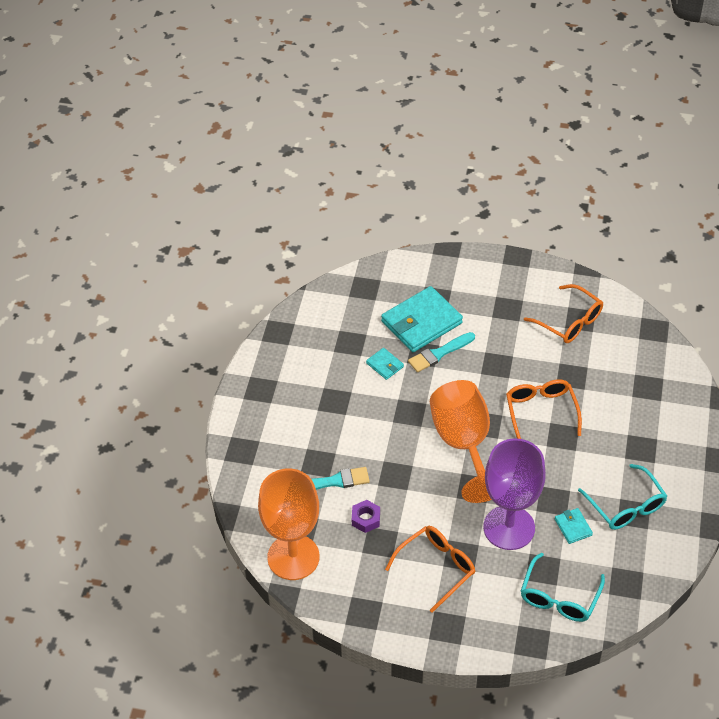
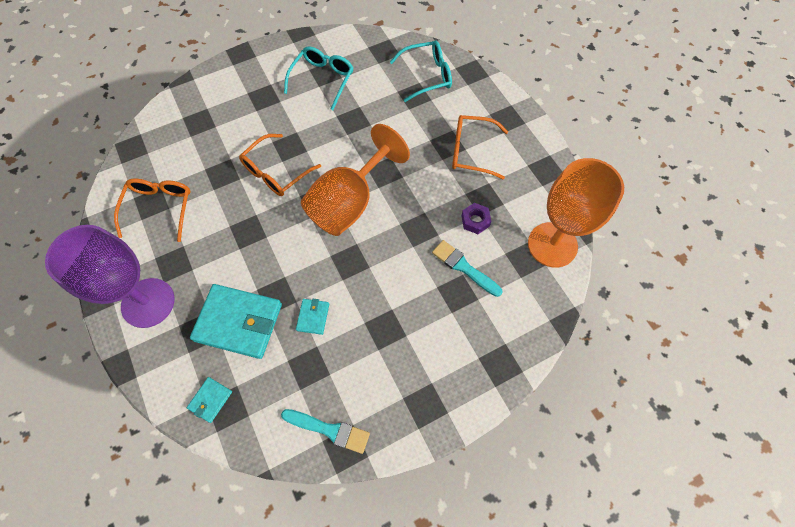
camera: 130 degrees left, 15 degrees up
turquoise brush [408,332,475,372] -> turquoise brush moved to [281,409,370,454]
purple goblet [483,438,546,550] -> purple goblet moved to [45,225,175,328]
turquoise wallet [555,508,593,544] -> turquoise wallet moved to [187,377,232,423]

